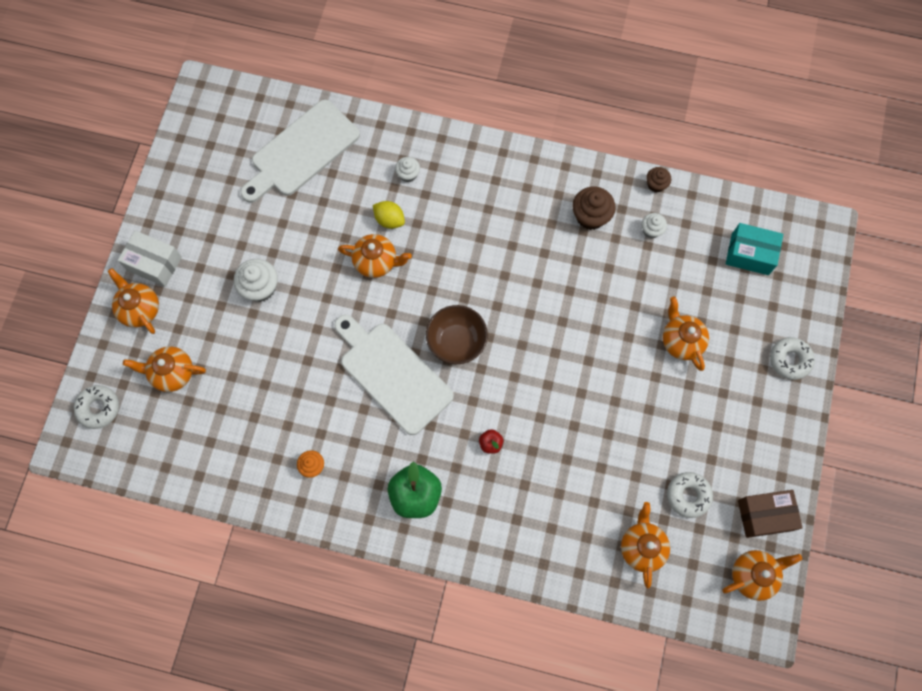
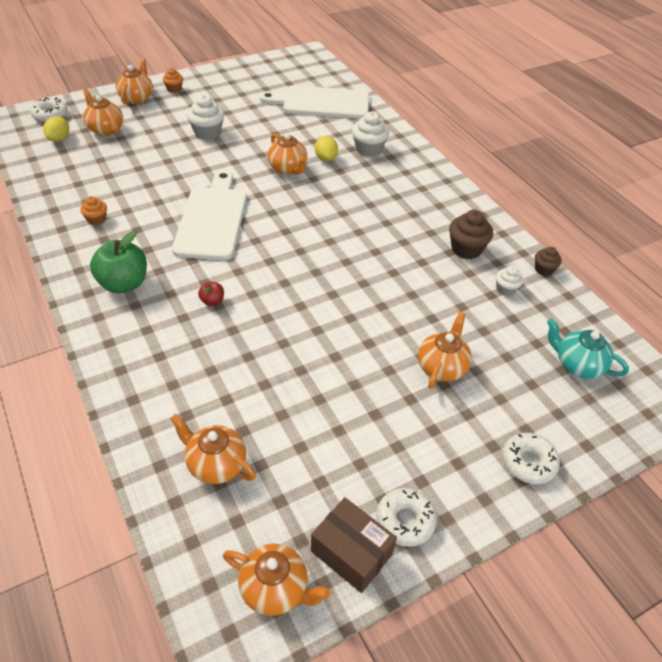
camera: 45 degrees right, 25 degrees down
white box [118,231,182,287] -> orange cupcake [163,68,183,93]
white cupcake [395,157,420,182] -> white cupcake [352,112,389,157], size x1.68
brown bowl [426,305,488,364] -> none
orange teapot [621,502,670,589] -> orange teapot turned 105 degrees counterclockwise [170,414,256,484]
white donut [667,472,713,518] -> white donut moved to [376,488,437,547]
turquoise box [726,223,783,275] -> turquoise teapot [547,318,629,379]
none -> yellow lemon [43,116,69,142]

